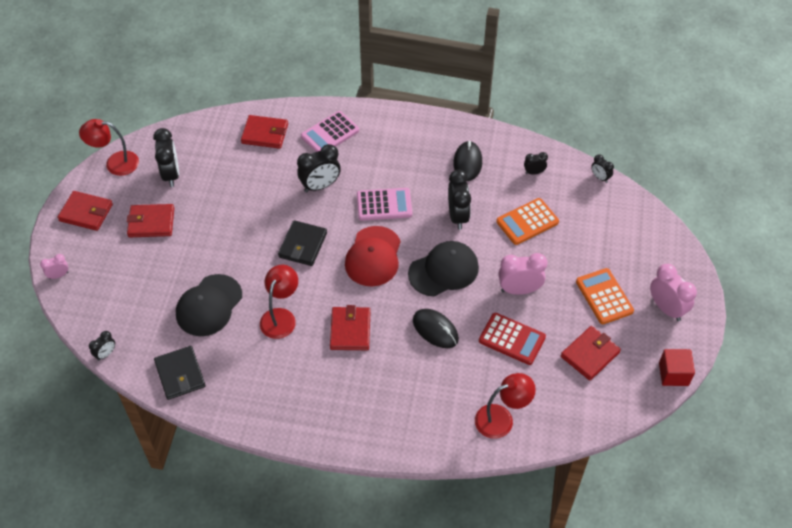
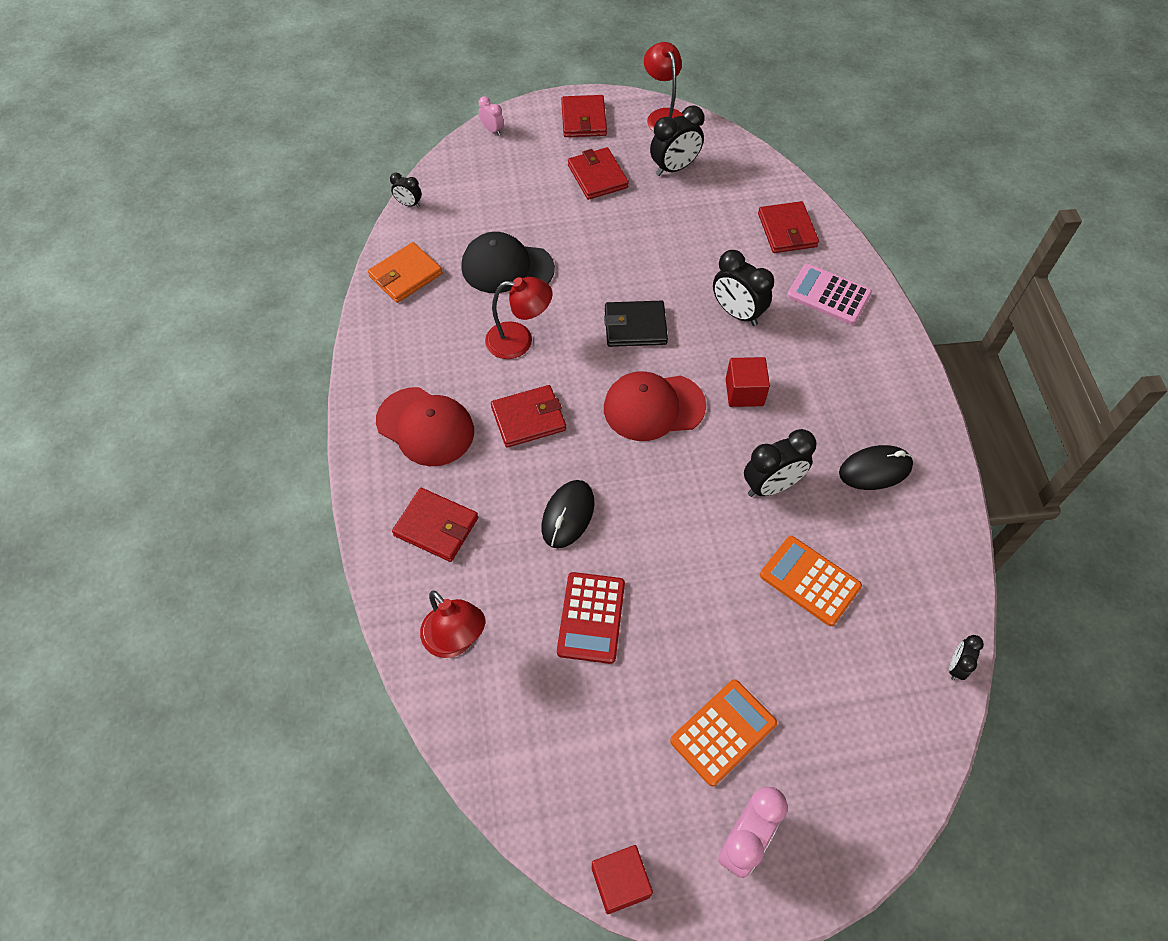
camera: 70 degrees right, 5 degrees up
black wallet [154,346,206,400] -> orange wallet [368,242,442,303]
pink calculator [357,188,412,221] -> red cube [726,357,770,407]
black cap [408,241,479,296] -> none
pink clock [499,253,547,295] -> none
black clock [524,152,548,175] -> none
red wallet [561,326,621,381] -> red wallet moved to [392,488,478,562]
none -> red cap [376,387,474,466]

